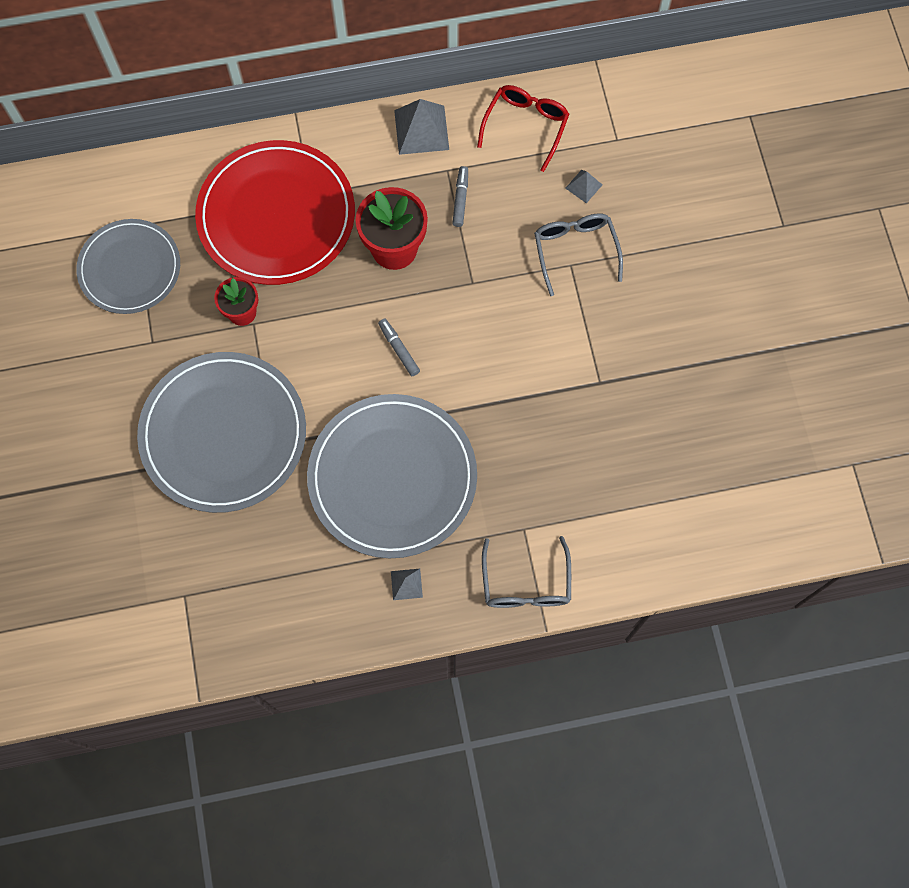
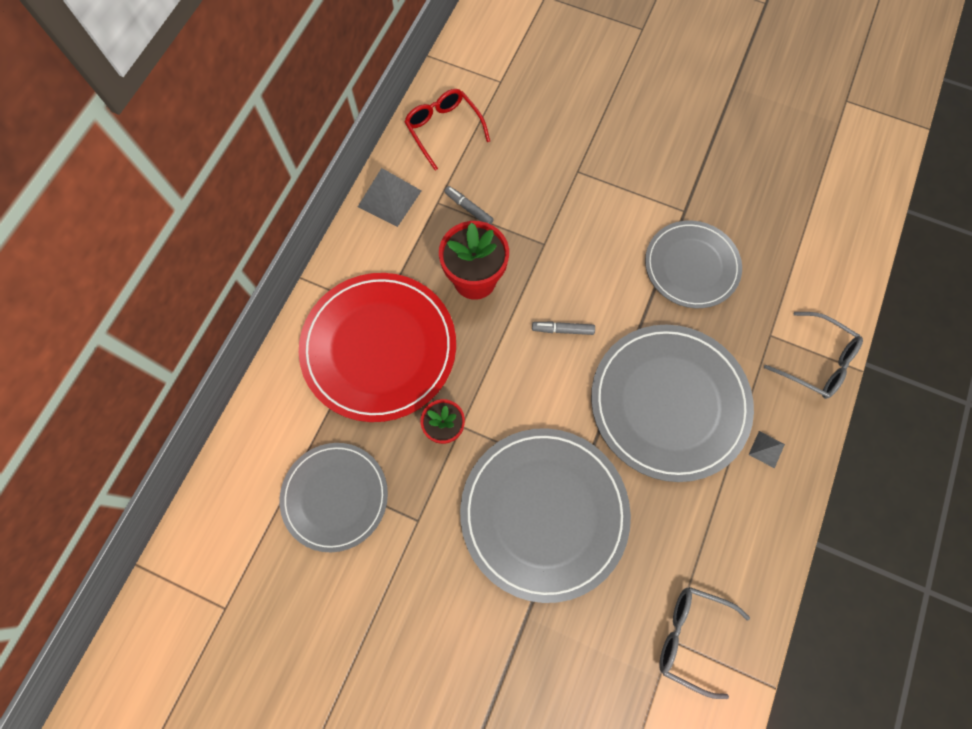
camera: 55 degrees left, 0 degrees up
grey glasses [534,213,623,296] -> grey glasses moved to [659,587,750,699]
grey pyramid [565,170,602,203] -> none
none -> grey plate [645,221,742,308]

